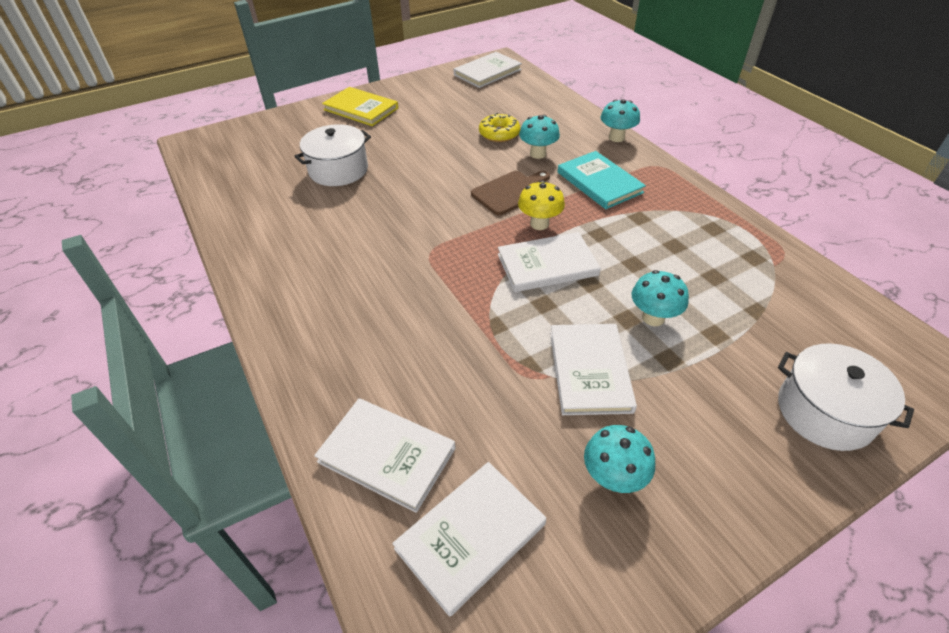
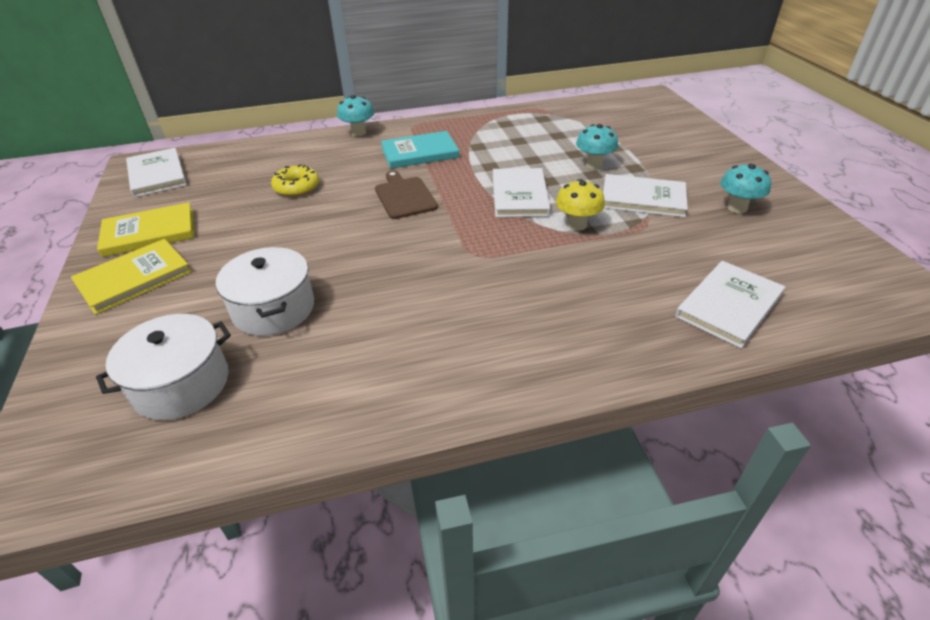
camera: 75 degrees left, 5 degrees down
white book [392,462,546,617] -> none
yellow mushroom [518,180,565,230] -> yellow mushroom moved to [556,179,605,231]
turquoise mushroom [519,115,560,159] -> none
white pot [778,343,914,451] -> white pot moved to [96,314,231,420]
none -> yellow book [97,202,194,257]

